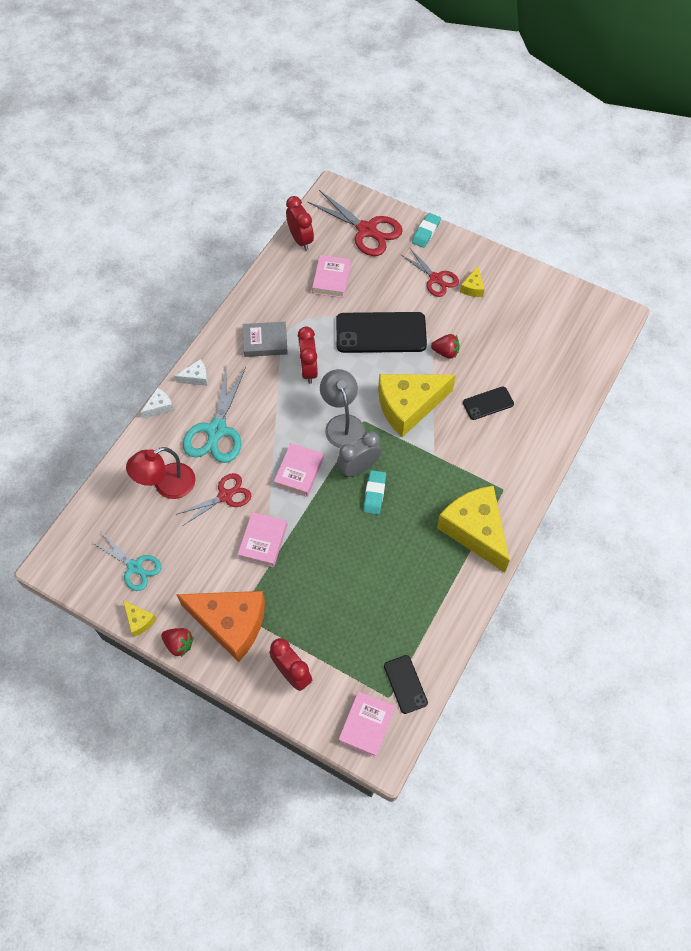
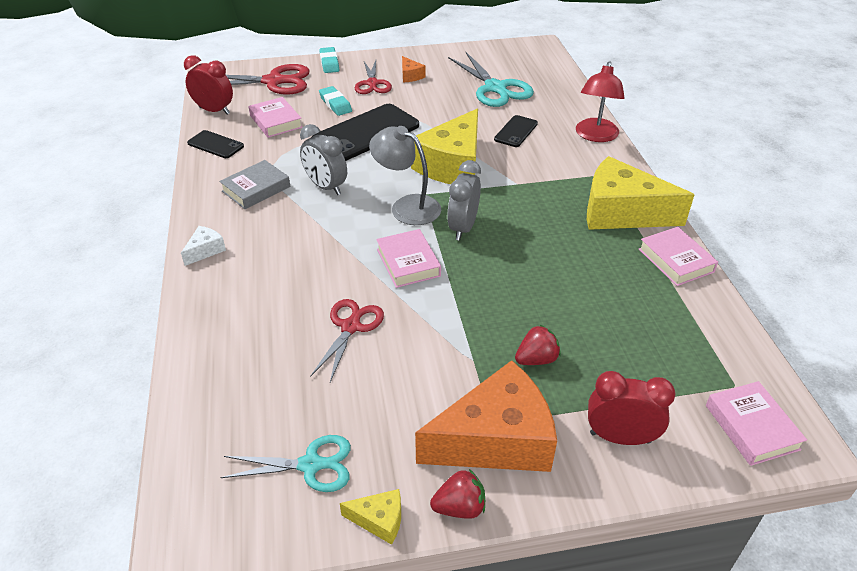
camera: 40 degrees left, 20 degrees down
red lamp [126,447,196,499] -> red lamp moved to [576,61,625,142]
white cheese [140,388,174,418] -> none
turquoise scissors [183,364,246,463] -> turquoise scissors moved to [448,51,534,107]
pink book [238,512,287,567] -> pink book moved to [639,227,718,286]
red clock [298,327,318,384] -> grey clock [300,124,347,195]
turquoise eraser [363,470,386,515] -> turquoise eraser moved to [319,86,352,116]
black phone [384,655,428,714] -> black phone moved to [187,130,244,158]
red scissors [401,248,459,297] -> red scissors turned 75 degrees clockwise [355,60,392,94]
red strawberry [431,334,460,359] -> red strawberry moved to [515,325,561,365]
yellow cheese [460,266,485,297] -> orange cheese [402,56,426,82]

